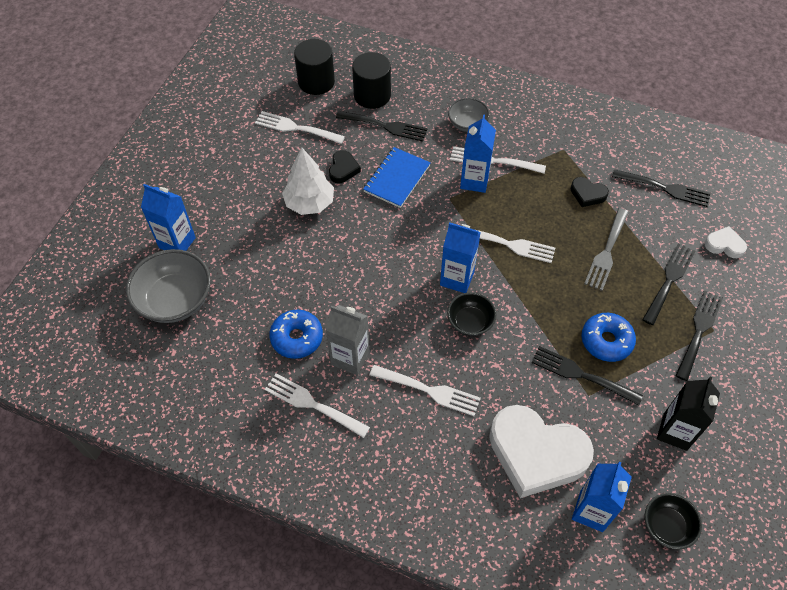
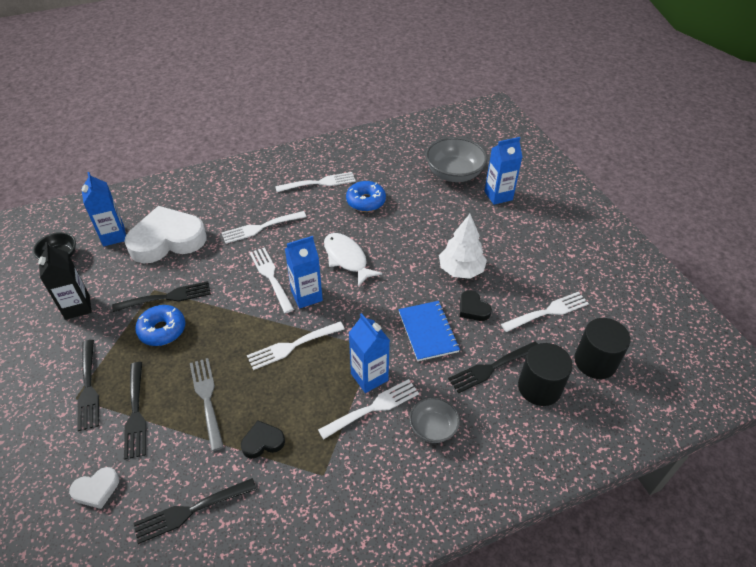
camera: 135 degrees right, 10 degrees down
grey carton [326,305,370,375] -> none
black bowl [447,292,496,336] -> white fork [249,247,294,313]
none -> white fish [324,233,382,287]

